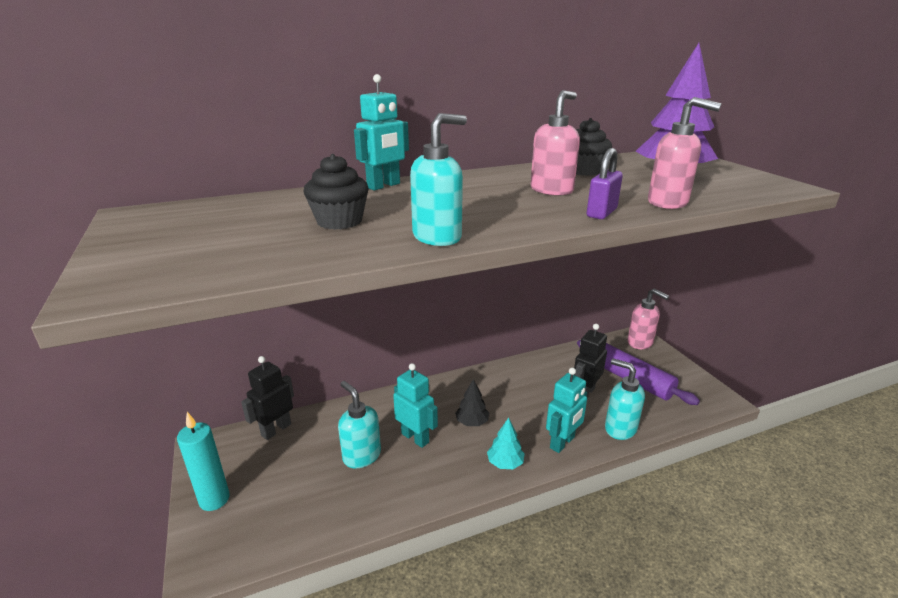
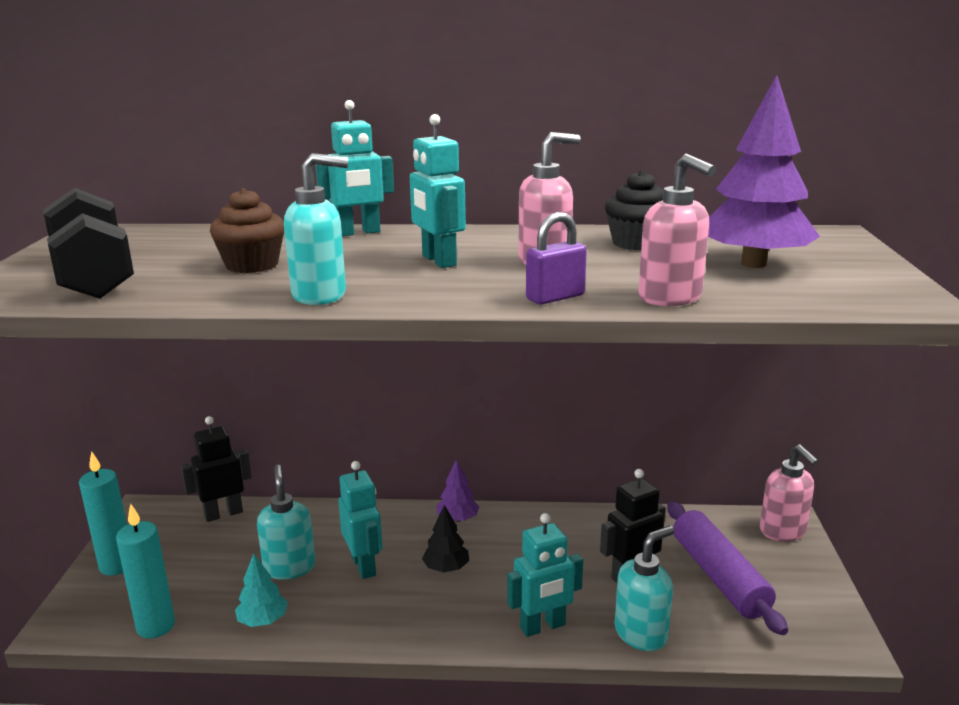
camera: 25 degrees right, 5 degrees down
black cupcake [304,154,369,230] -> brown cupcake [210,188,284,273]
turquoise tree [487,418,525,469] -> turquoise tree moved to [235,553,288,627]
turquoise soap dispenser [605,358,645,440] -> turquoise soap dispenser turned 75 degrees clockwise [615,526,674,651]
none -> black dumbbell [43,188,134,299]
none -> turquoise candle [116,504,175,639]
none -> turquoise robot [410,114,466,268]
none -> purple tree [436,459,480,522]

